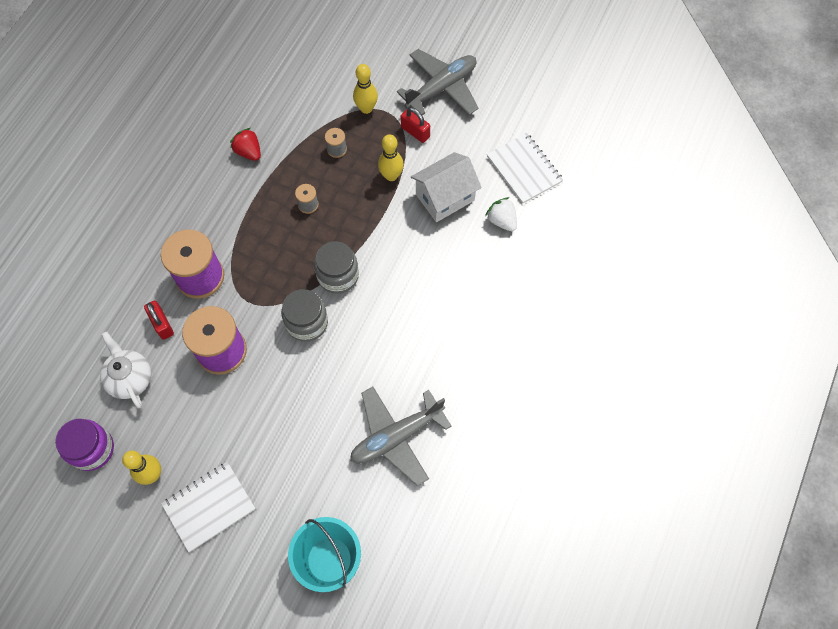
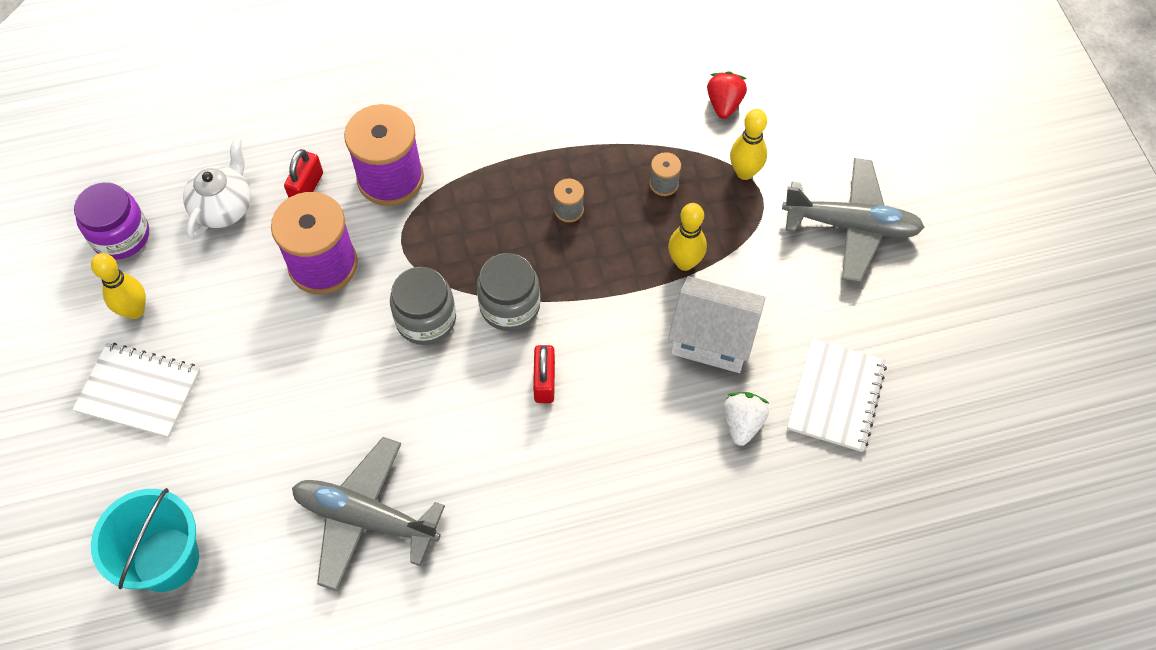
camera: 50 degrees right, 5 degrees down
red strawberry [230,128,261,161] -> red strawberry moved to [707,71,747,119]
red padlock [401,107,430,143] -> red padlock moved to [533,345,555,403]

